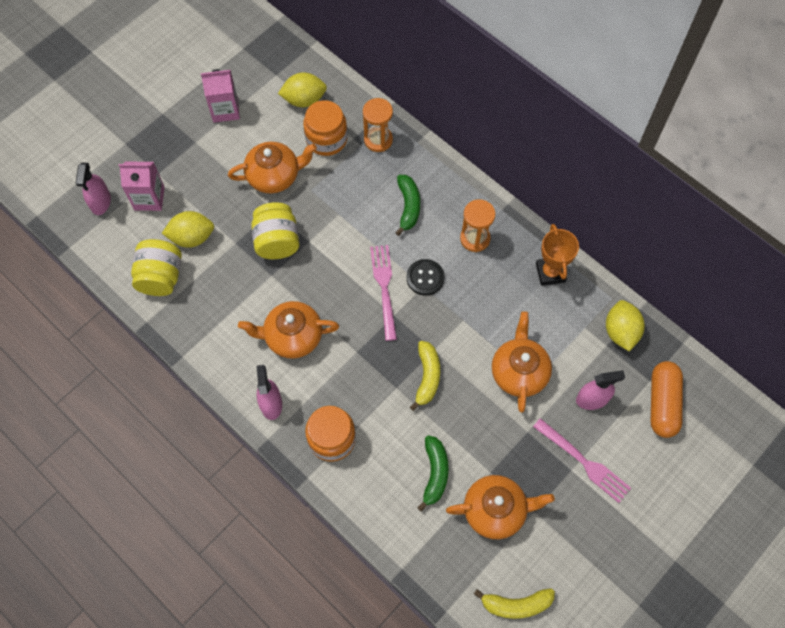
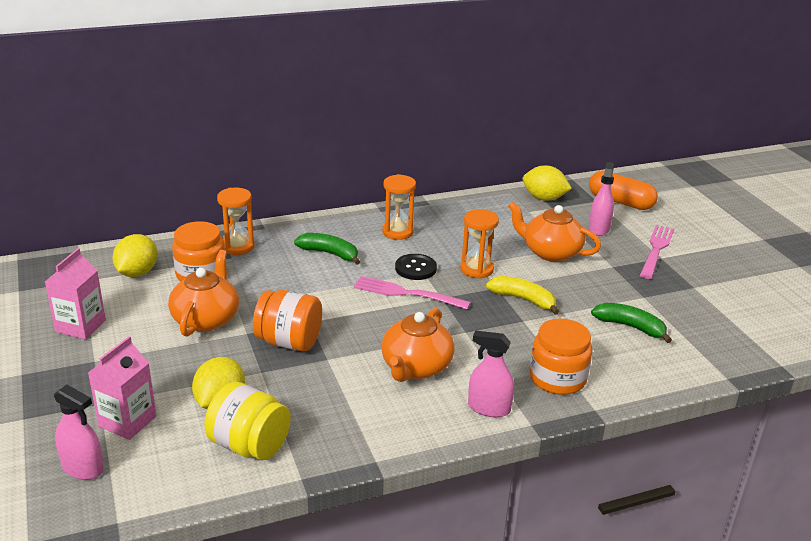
camera: 65 degrees left, 35 degrees down
yellow jar [251,202,299,259] -> orange jar [253,290,322,351]
orange teapot [446,475,555,539] -> none
yellow banana [474,588,555,619] -> none
pink fork [533,418,631,503] -> pink fork turned 45 degrees counterclockwise [640,225,674,279]
orange trophy [536,224,579,286] -> none
none -> orange hourglass [460,209,499,279]

